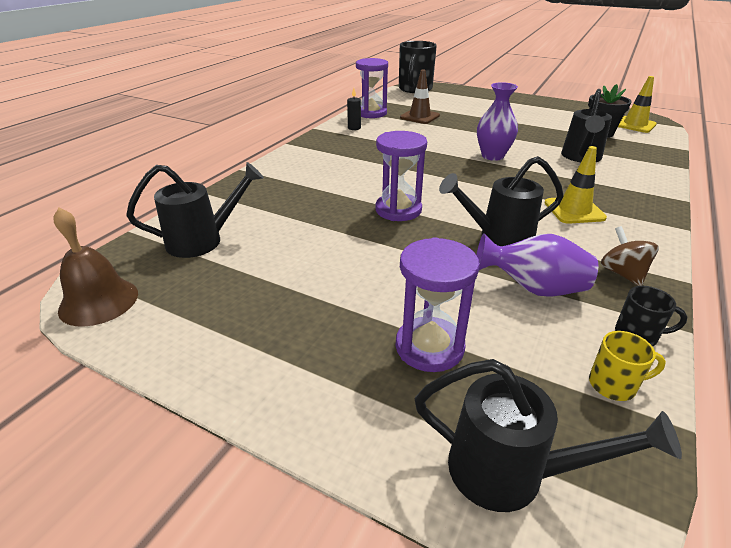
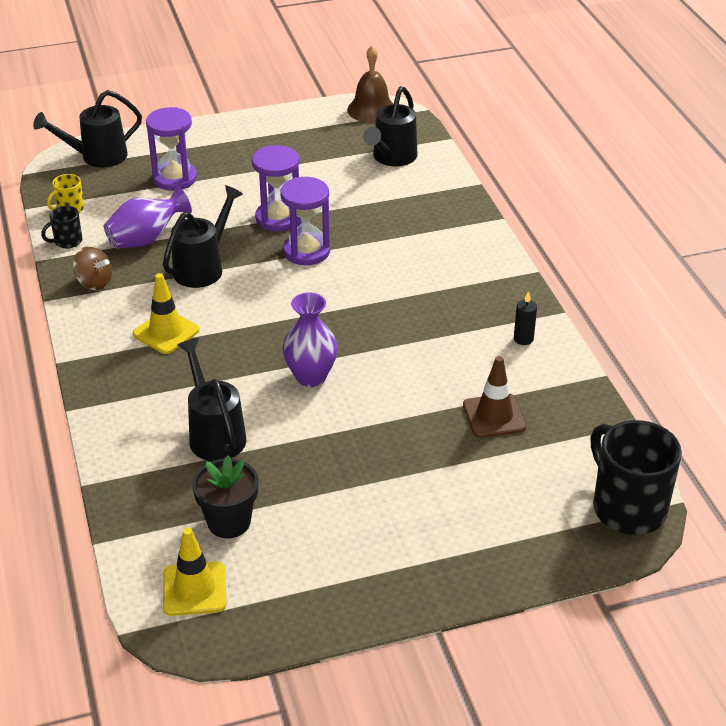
camera: 135 degrees right, 5 degrees up
purple hourglass [356,58,388,118] -> purple hourglass moved to [252,145,299,231]

